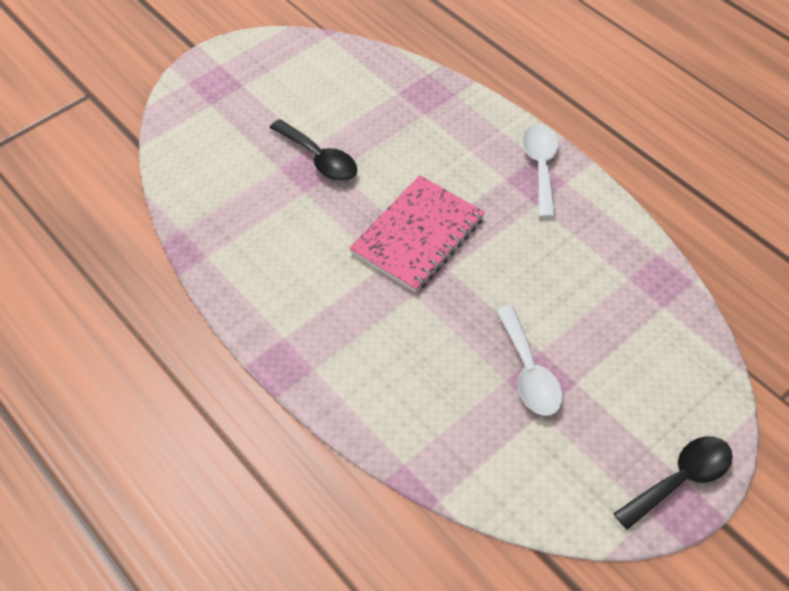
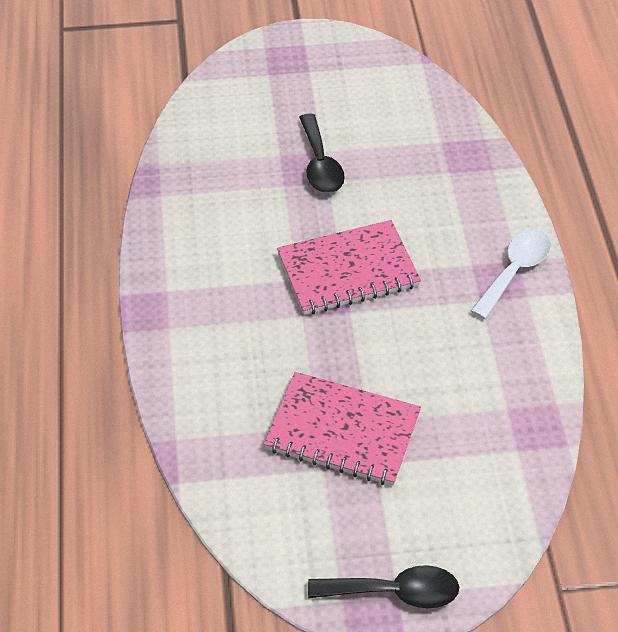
camera: 35 degrees right, 5 degrees down
white spoon [496,305,563,416] -> pink notebook [264,372,421,486]

